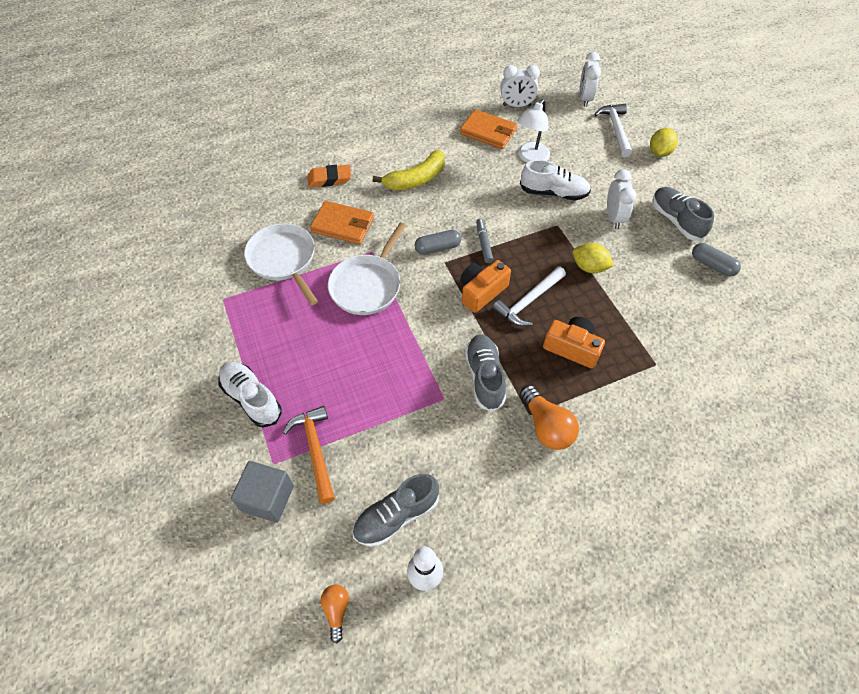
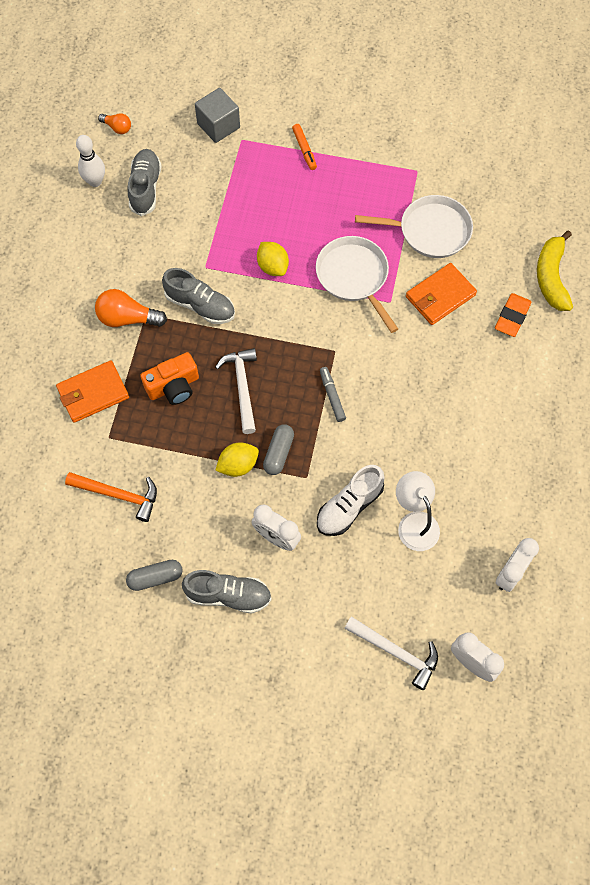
camera: 125 degrees right, 10 degrees up
white shoe [218,362,282,428] -> orange marker [292,124,317,170]
orange hammer [283,406,335,504] -> orange hammer moved to [65,472,157,522]
yellow banana [373,150,445,191] -> yellow banana moved to [537,230,573,311]
grey capsule [414,230,461,255] -> grey capsule moved to [263,424,294,475]
orange wallet [460,109,517,149] -> orange wallet moved to [56,360,129,423]
orange camera [460,260,511,313] -> none
grey marker [476,219,493,263] -> grey marker turned 135 degrees counterclockwise [320,367,346,422]
yellow lemon [650,128,678,157] -> yellow lemon moved to [257,242,289,276]

